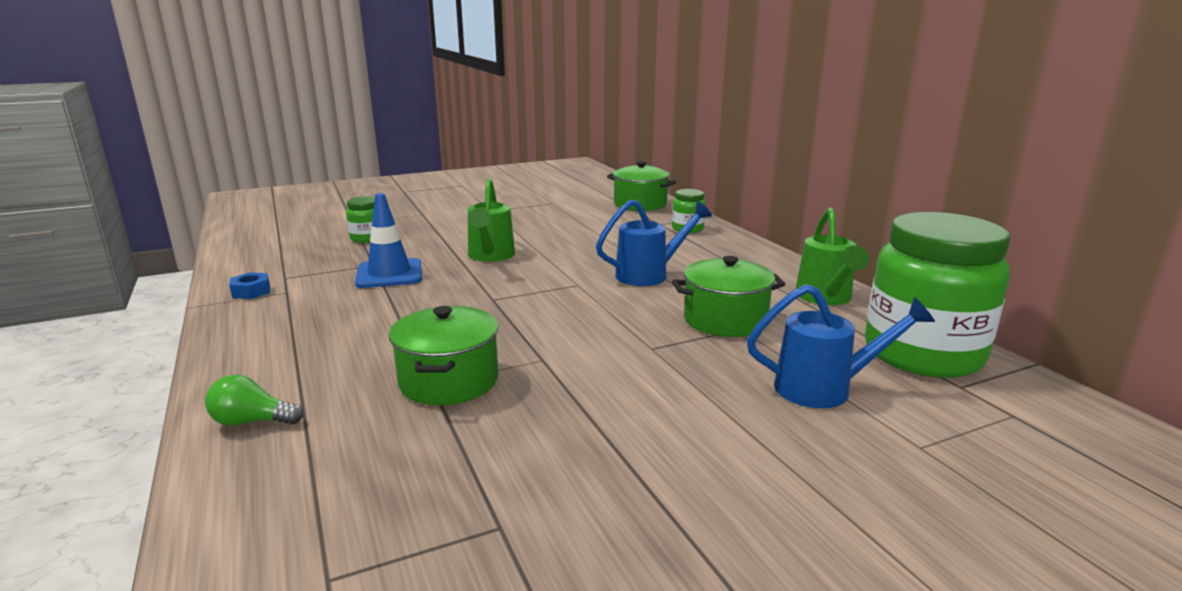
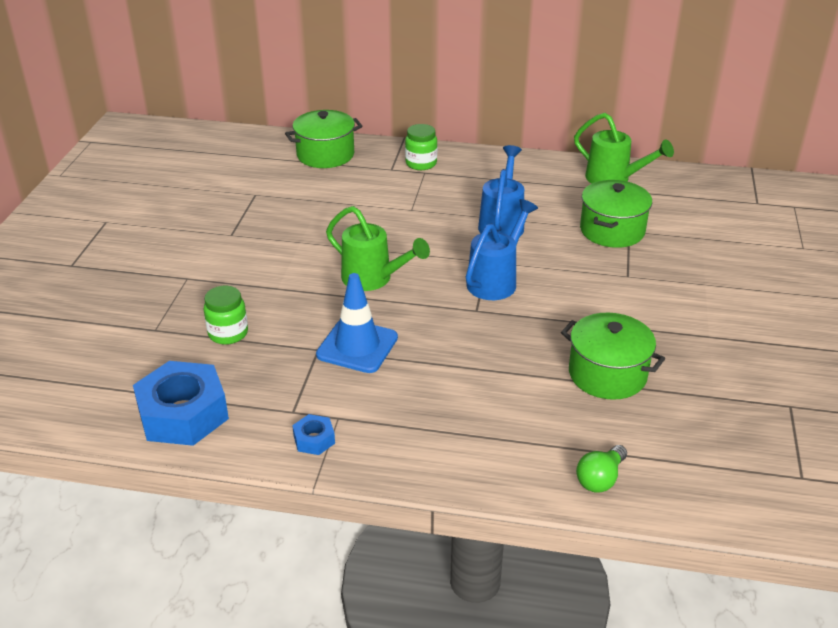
camera: 55 degrees left, 15 degrees up
blue watering can [747,284,935,408] -> blue watering can moved to [466,199,538,300]
green jar [865,212,1010,378] -> none
none -> blue nut [133,361,229,446]

